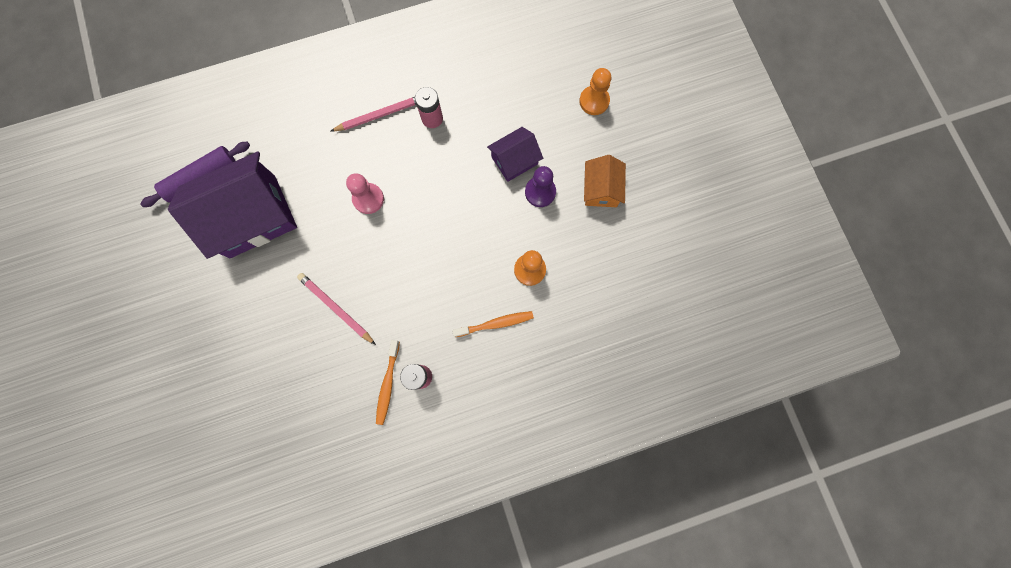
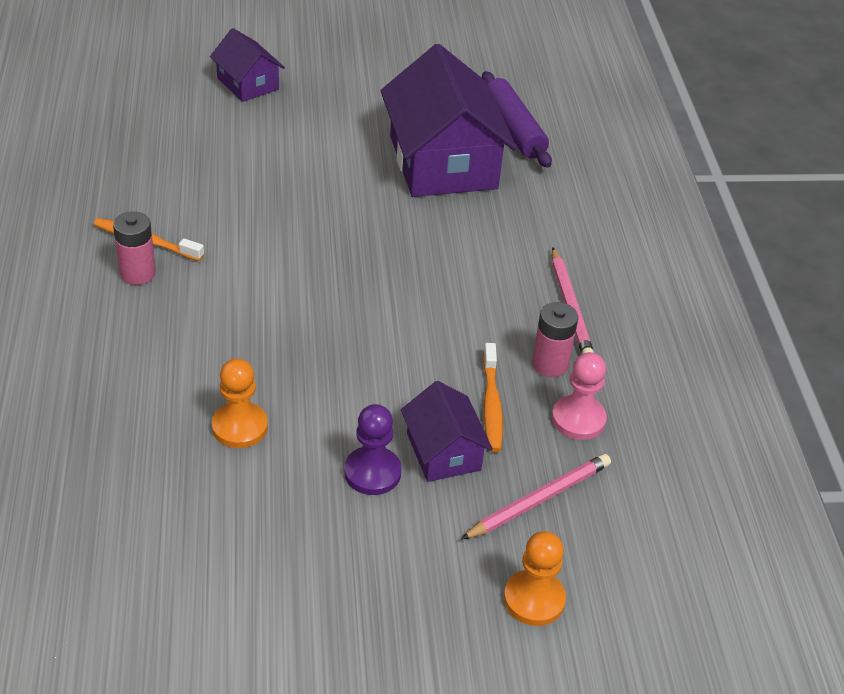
camera: 100 degrees right, 35 degrees down
pink pencil [297,273,376,345] -> pink pencil moved to [461,454,611,540]
pink pawn [346,173,384,214] -> pink pawn moved to [552,352,607,440]
orange toothbrush [452,311,534,337] -> orange toothbrush moved to [483,343,503,452]
orange house [584,155,626,207] -> none
none -> purple house [210,28,285,102]

